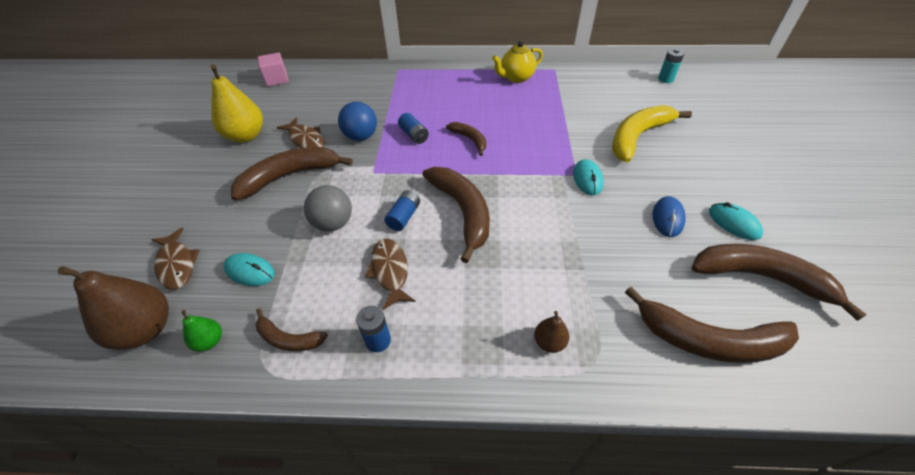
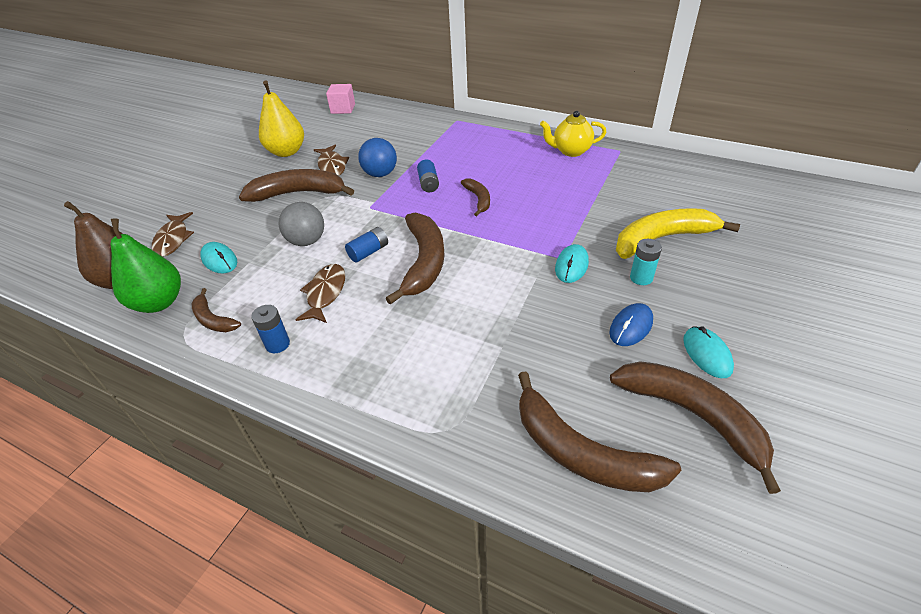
camera: 25 degrees right, 5 degrees down
green pear [181,310,222,352] -> green pear [111,218,181,313], size x2.05
brown pear [534,311,569,353] -> none
turquoise battery [658,48,685,83] -> turquoise battery moved to [630,239,662,285]

